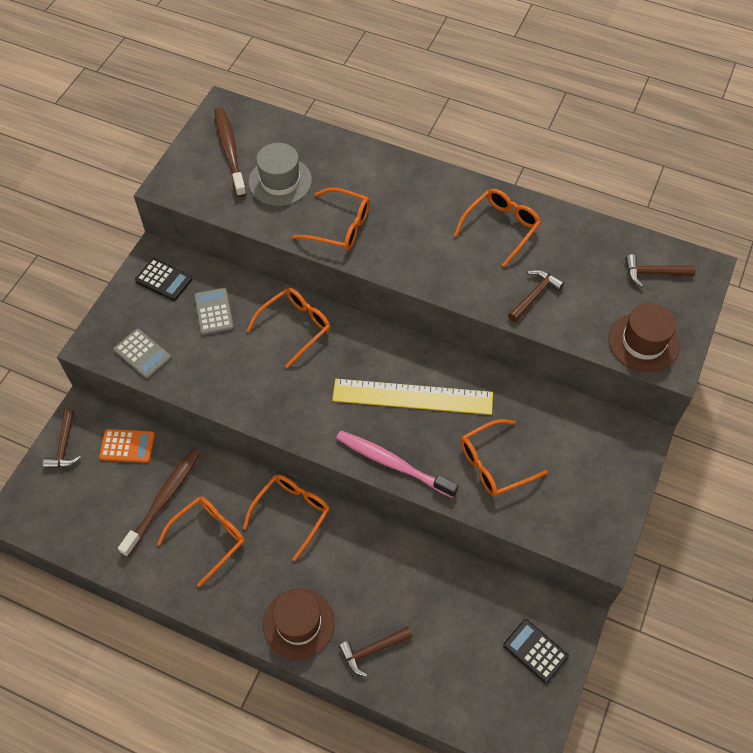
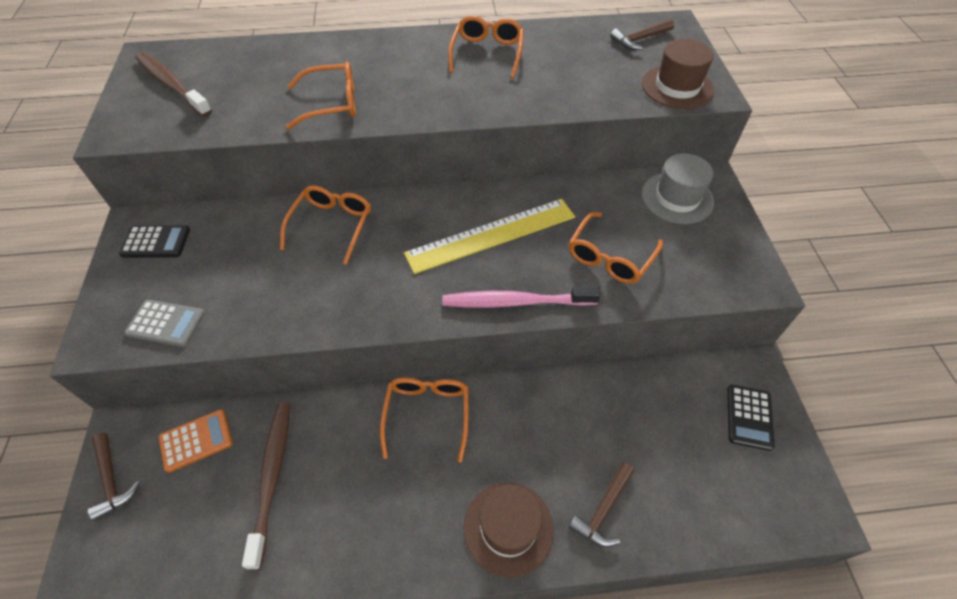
camera: 30 degrees left, 5 degrees down
orange glasses [157,497,245,587] -> none
grey calculator [194,288,234,336] -> none
grey hat [248,143,312,206] -> grey hat moved to [642,153,714,224]
black calculator [503,619,569,683] -> black calculator turned 90 degrees counterclockwise [727,385,775,451]
brown hammer [508,270,565,322] -> none

